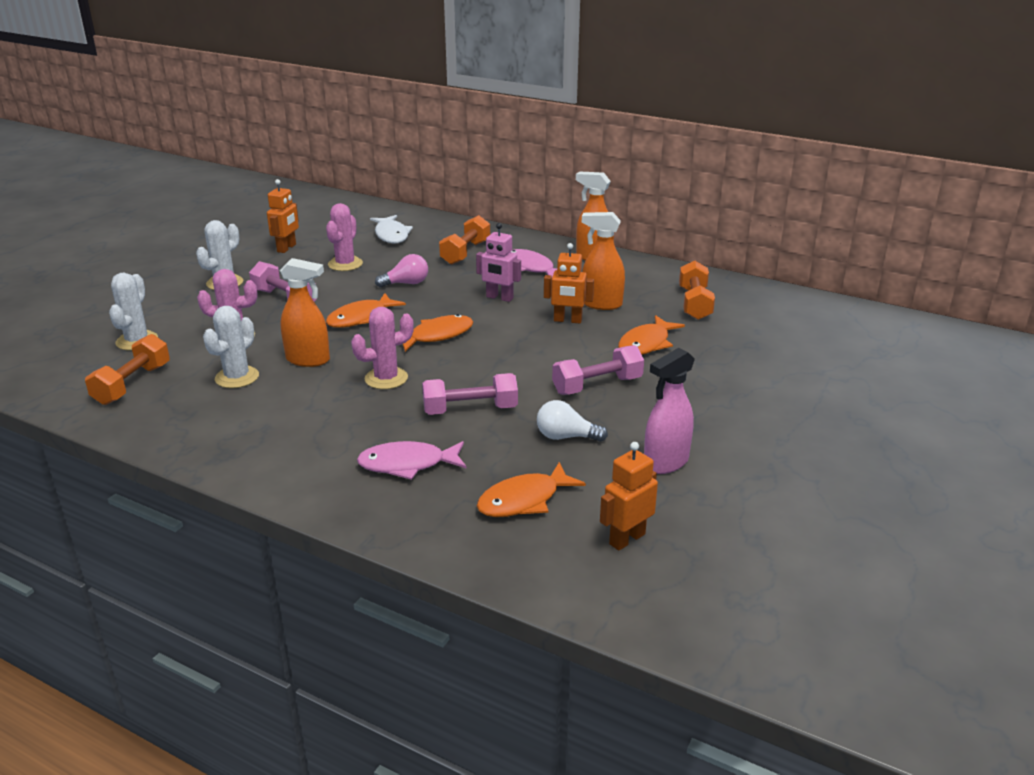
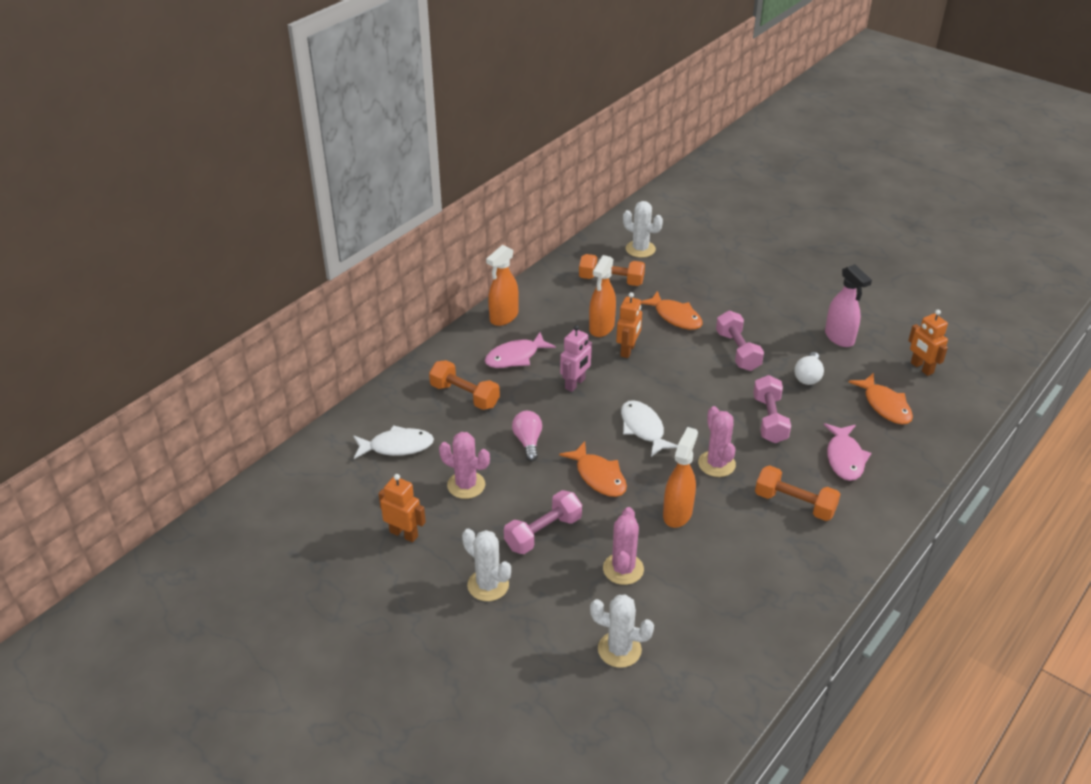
camera: 80 degrees left, 10 degrees up
orange dumbbell [85,334,170,405] -> orange dumbbell moved to [755,465,840,521]
white cactus [203,306,259,388] -> white cactus moved to [623,201,663,258]
orange fish [403,314,473,352] -> white fish [621,400,678,457]

